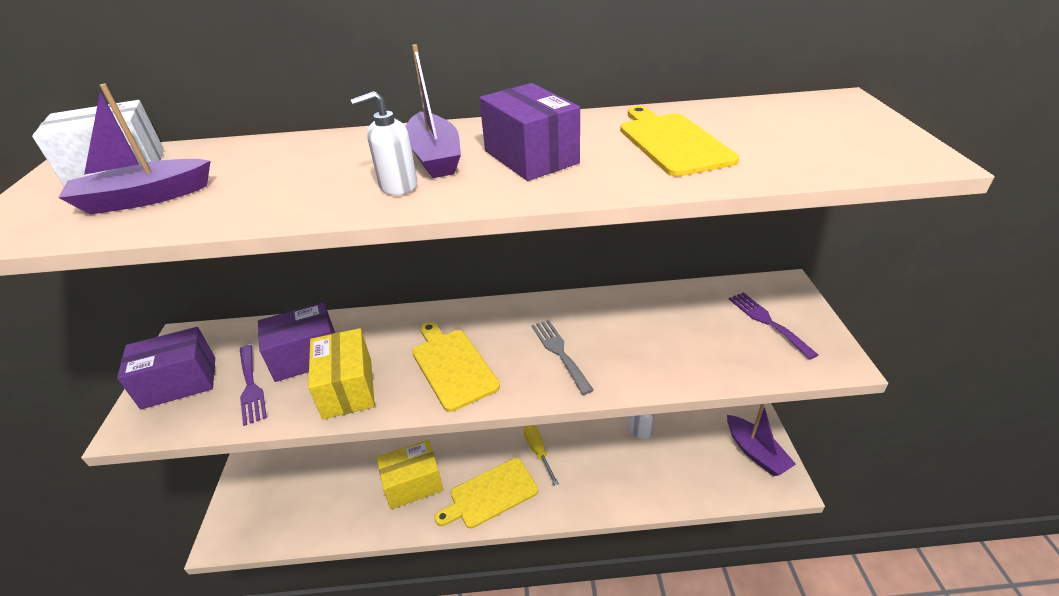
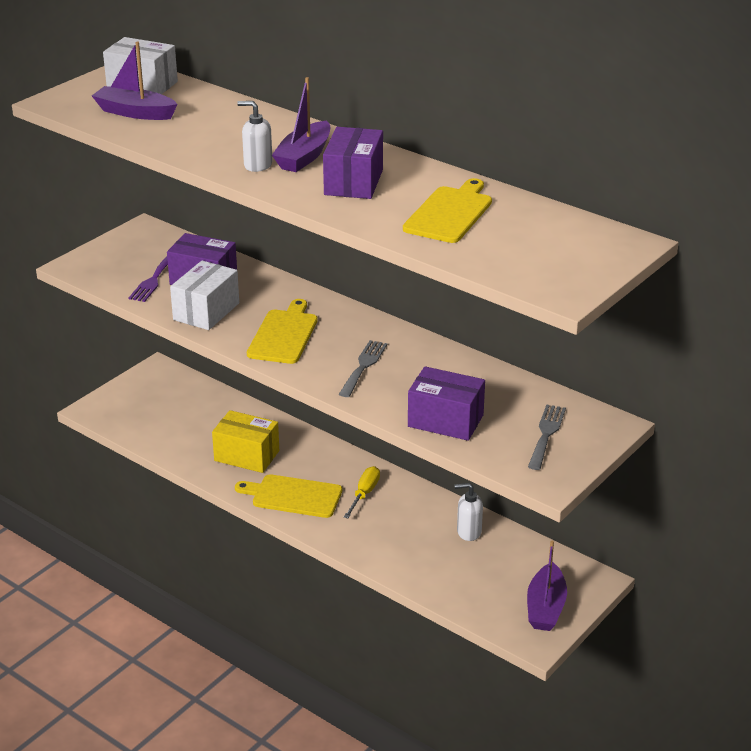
camera: 40 degrees right, 5 degrees down
purple box [117,327,215,409] -> purple box moved to [408,366,485,441]
yellow box [308,328,375,419] -> white box [170,260,239,330]
purple fork [729,292,818,360] -> grey fork [528,404,566,470]

